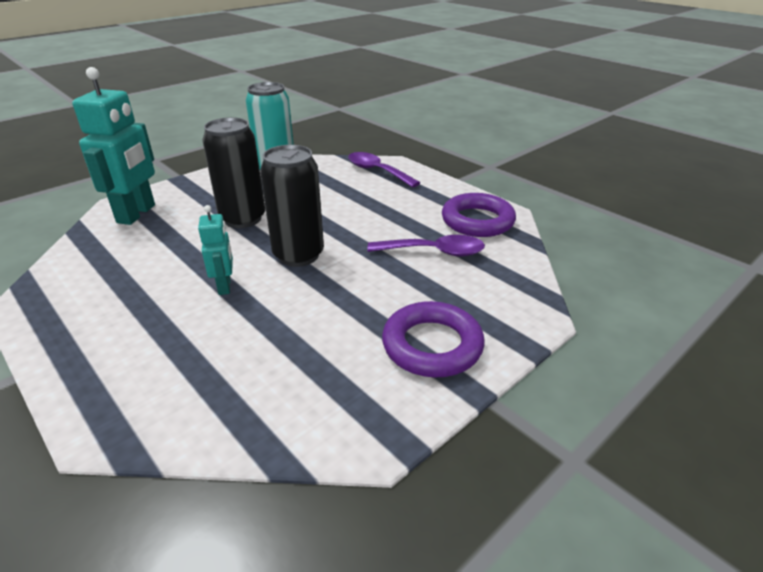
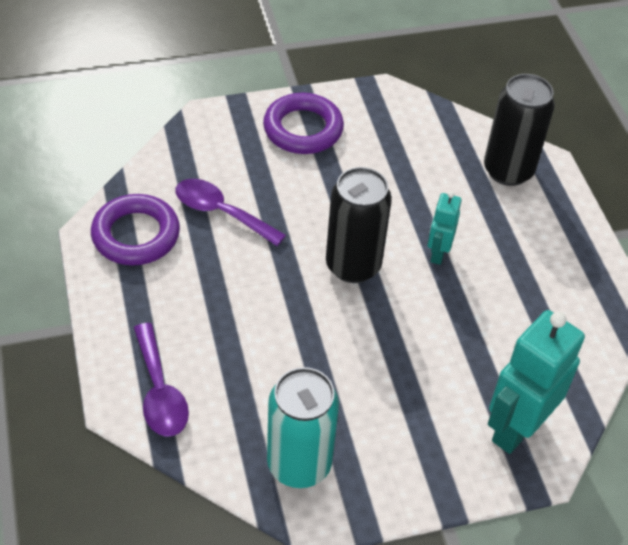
camera: 155 degrees left, 15 degrees up
black can [202,117,265,228] -> black can moved to [484,74,555,186]

